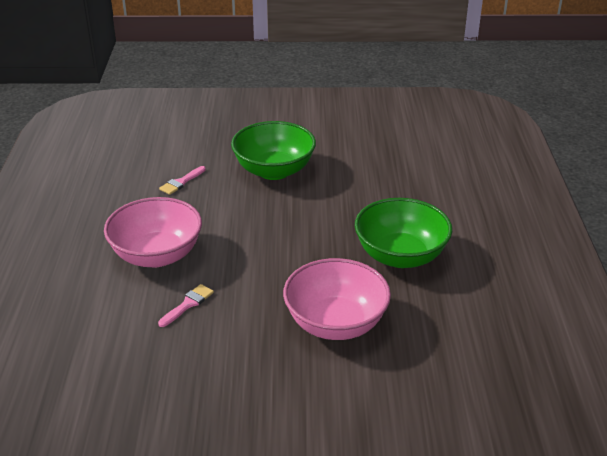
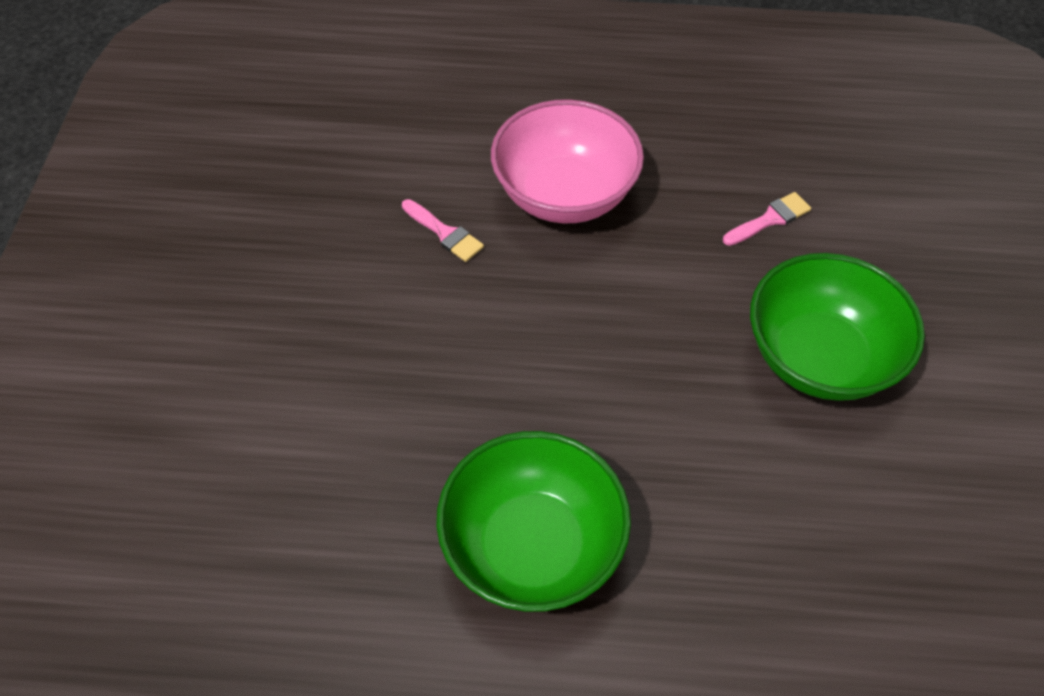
camera: 95 degrees right, 20 degrees up
pink brush [159,166,206,195] -> pink brush turned 105 degrees clockwise [723,192,811,246]
pink bowl [283,258,391,340] -> none

